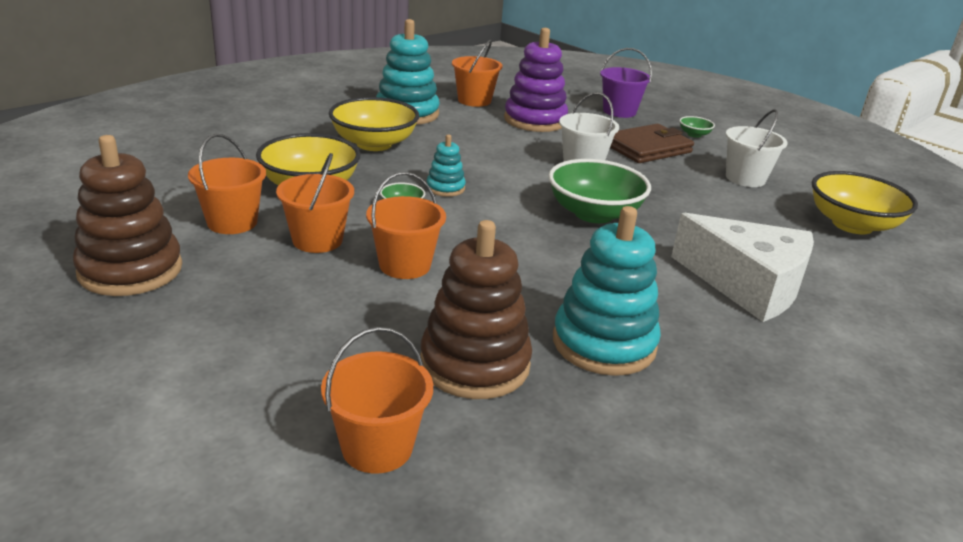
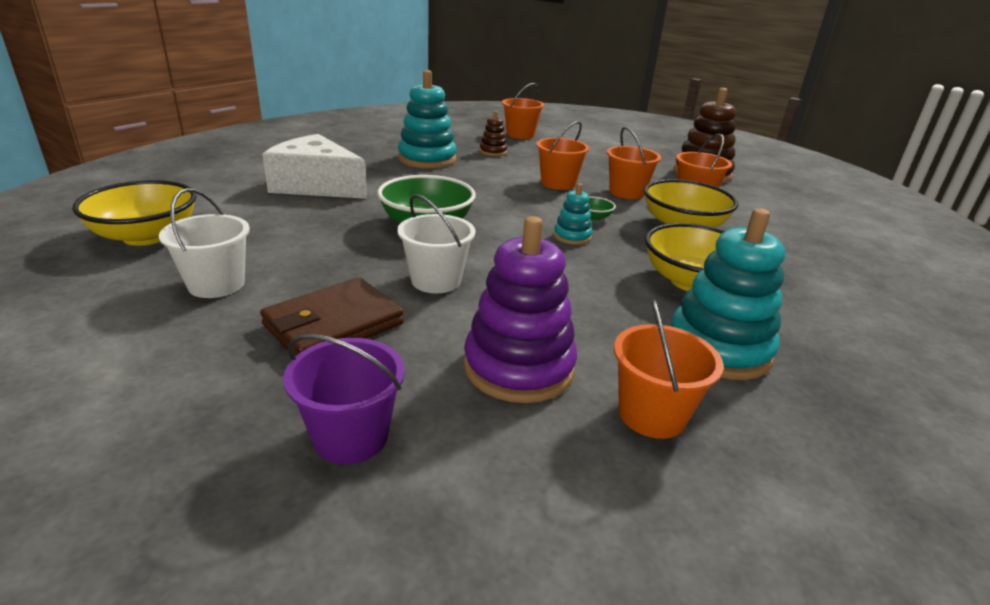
camera: 170 degrees right, 0 degrees up
brown stacking toy [420,220,532,399] -> brown stacking toy [480,111,507,156], size x0.50
green bowl [679,116,715,138] -> none

